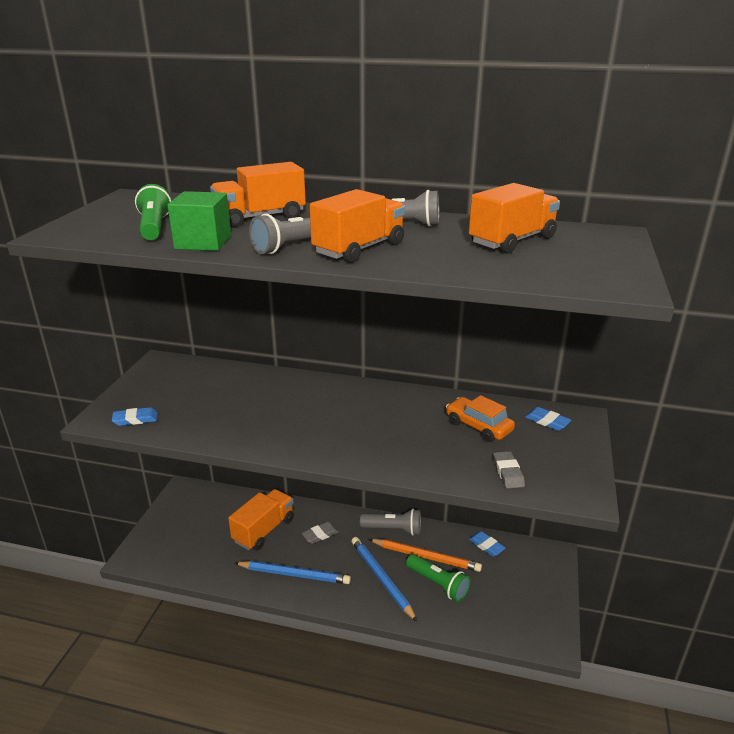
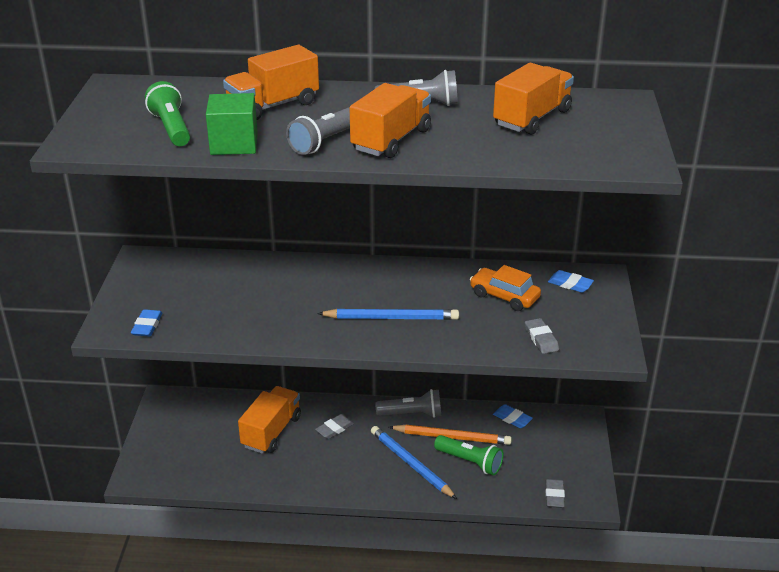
camera: 10 degrees left, 5 degrees up
blue eraser [112,407,158,426] -> blue eraser turned 60 degrees counterclockwise [131,309,163,337]
blue pencil [235,561,351,584] -> blue pencil moved to [317,309,459,320]
none -> grey eraser [545,479,565,508]

